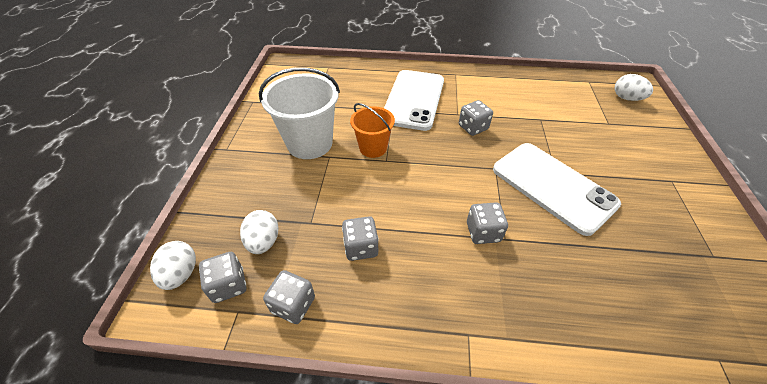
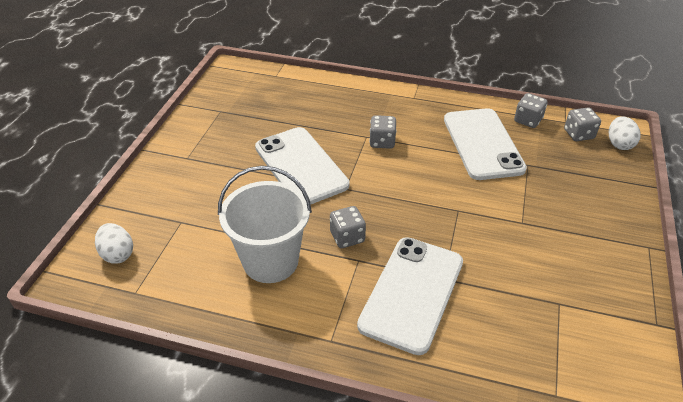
camera: 170 degrees left, 5 degrees down
white egg [240,210,279,254] -> none
white bucket [259,67,340,159] -> white bucket moved to [218,166,312,283]
grey dice [342,216,379,261] -> white phone [444,108,527,180]
orange bucket [350,103,395,158] -> none

